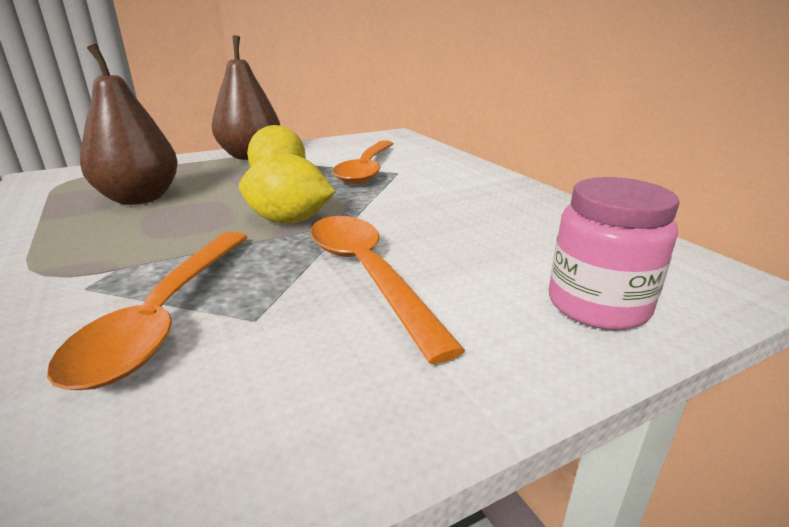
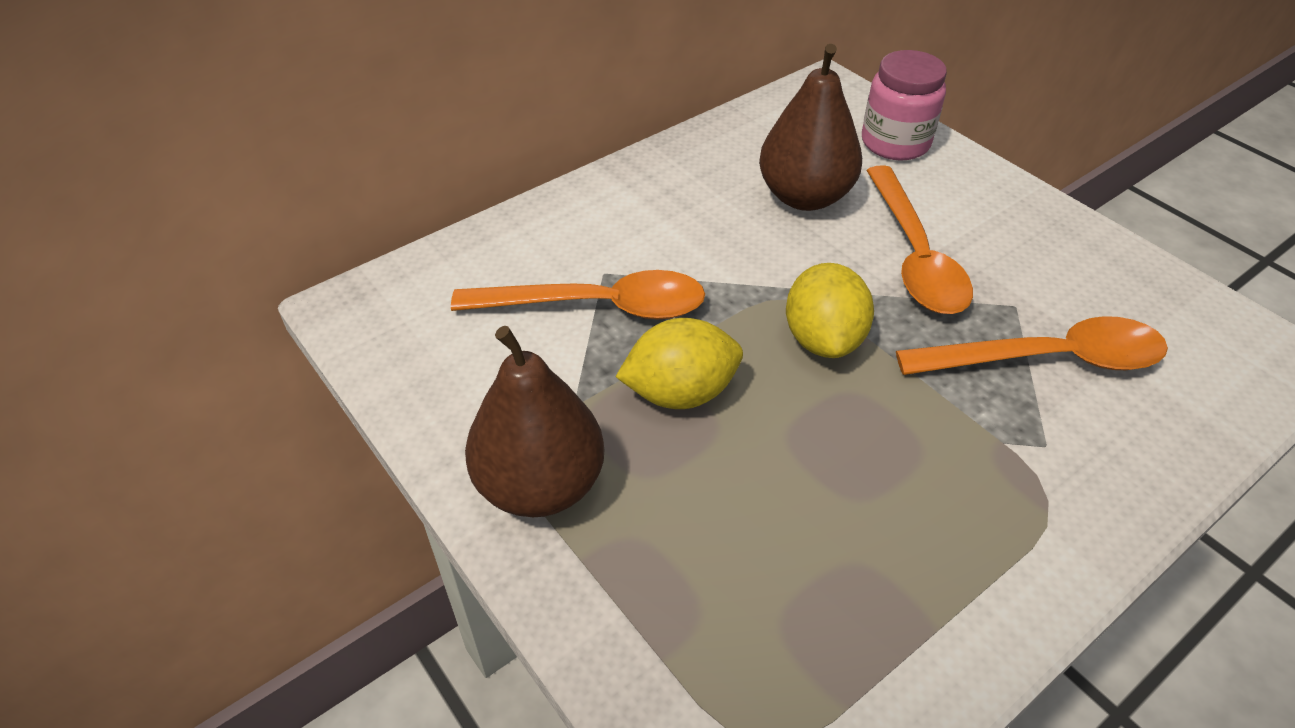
camera: 100 degrees left, 20 degrees up
brown pear [80,44,178,205] -> brown pear moved to [759,44,862,211]
orange spoon [310,216,465,364] -> orange spoon turned 60 degrees counterclockwise [866,165,973,314]

